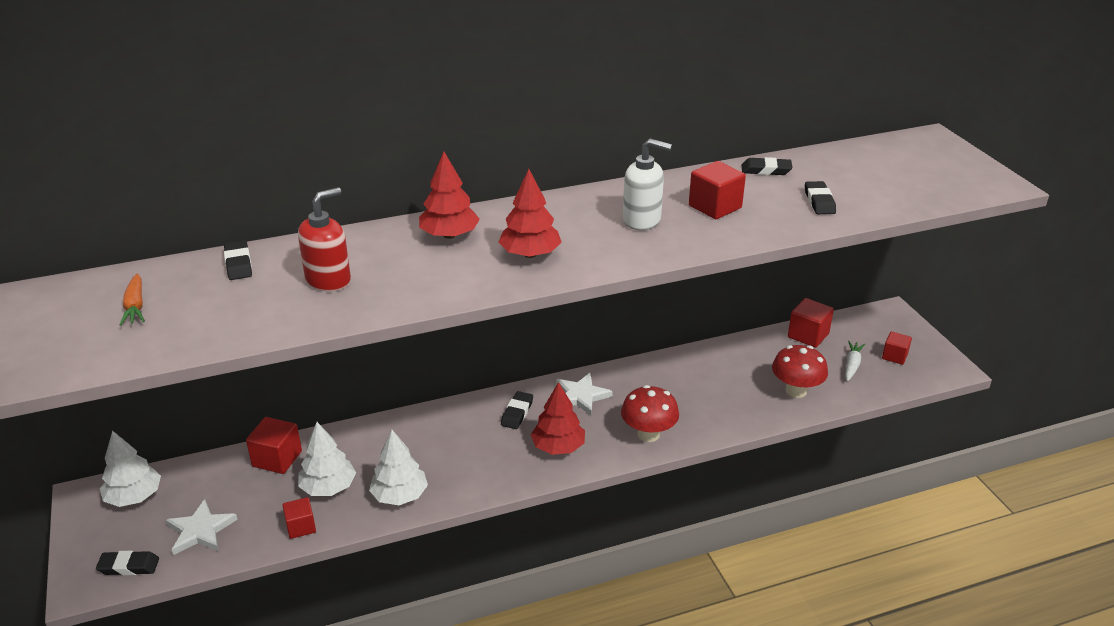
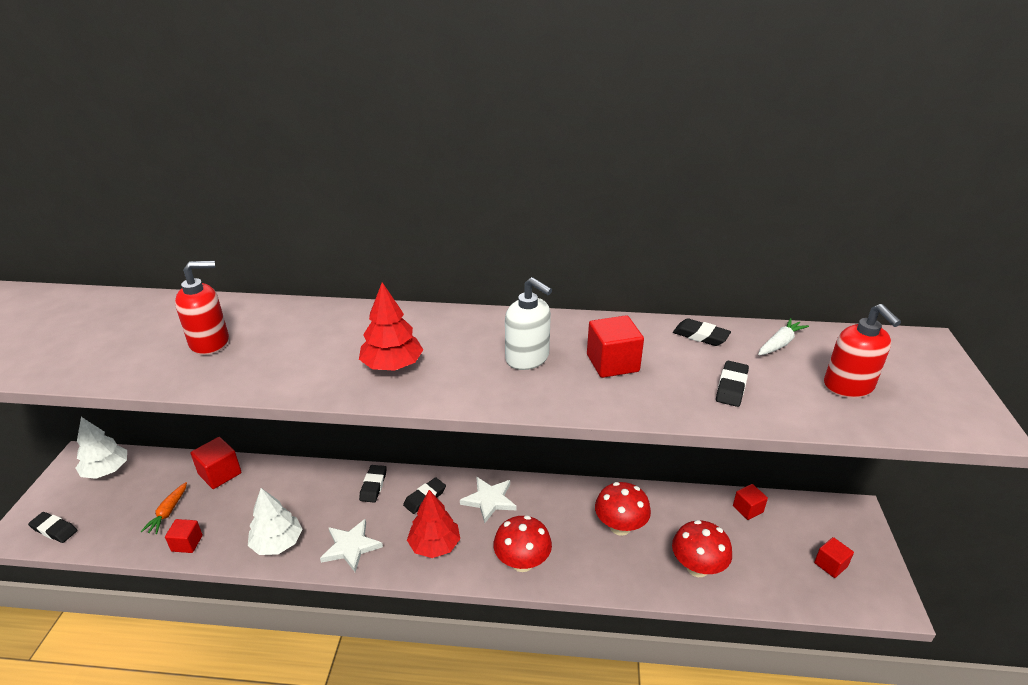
camera: 25 degrees right, 0 degrees up
orange carrot [119,274,145,326] -> orange carrot moved to [141,482,187,534]
white star [166,499,238,555] -> white star moved to [320,519,383,572]
black eraser [224,240,252,280] -> black eraser moved to [359,465,387,502]
white tree [298,422,356,496] -> none
red tree [419,152,480,239] -> none
red cube [788,298,834,348] -> red cube [733,484,768,520], size x0.66
white carrot [845,341,865,381] -> white carrot moved to [758,318,809,355]
none -> red mushroom [595,482,651,536]
none -> red soap dispenser [824,304,901,398]

